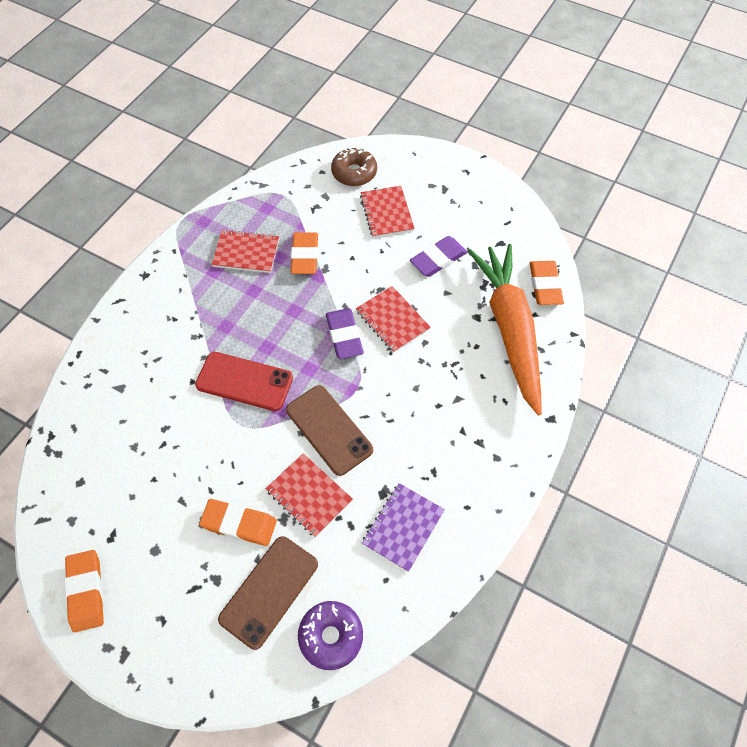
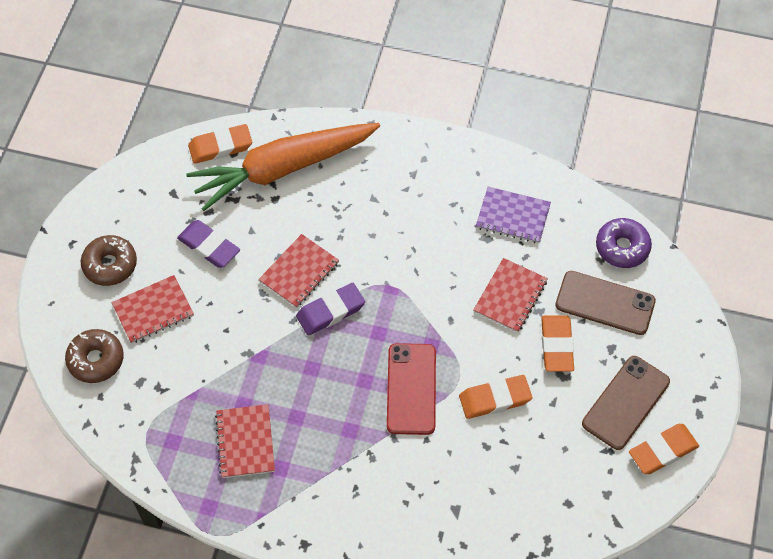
camera: 105 degrees left, 0 degrees up
brown phone [286,385,373,476] -> brown phone moved to [582,356,670,450]
orange eraser [291,232,318,274] -> orange eraser moved to [459,375,532,419]
none -> brown donut [81,235,137,286]

